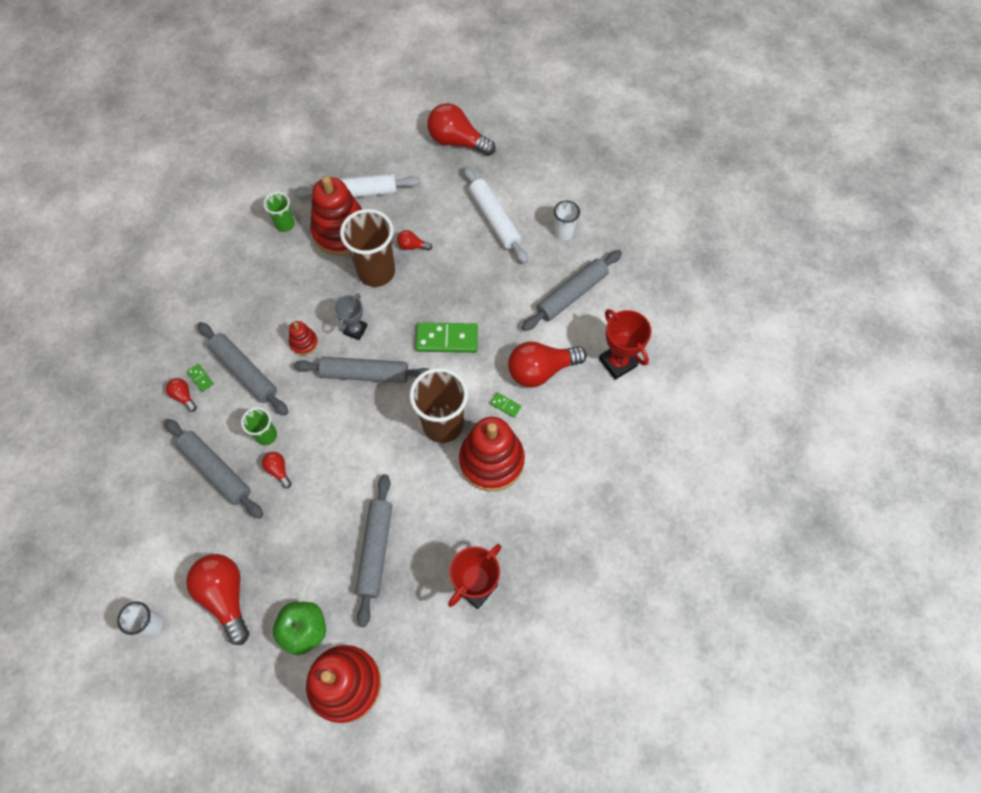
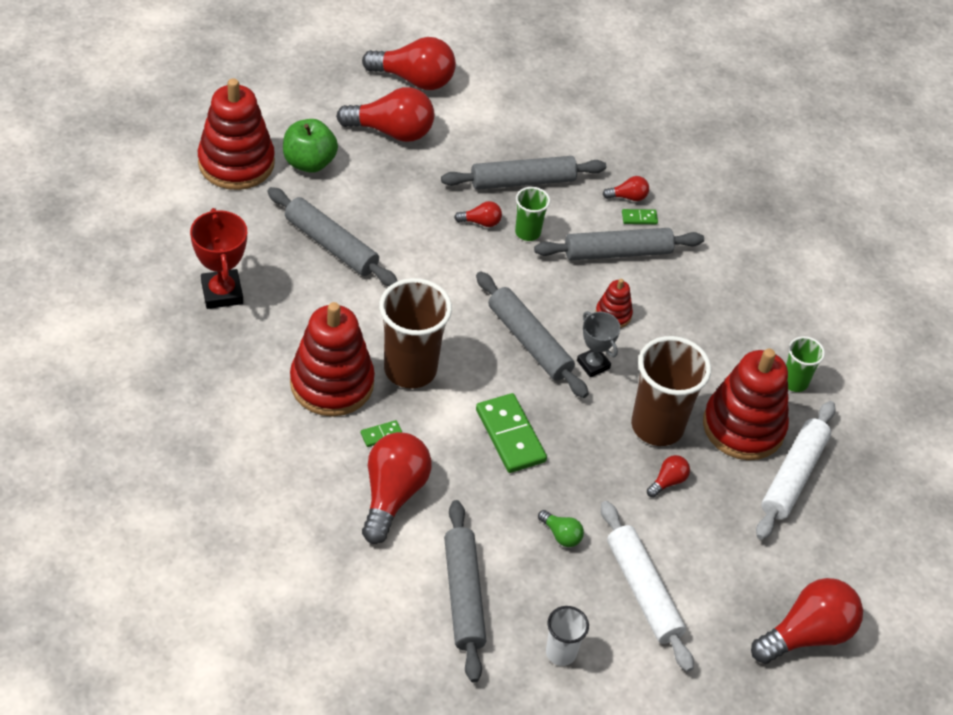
camera: 120 degrees right, 15 degrees down
white cup [117,601,163,636] -> red light bulb [362,37,456,90]
grey rolling pin [294,357,430,383] -> grey rolling pin turned 75 degrees counterclockwise [476,271,589,398]
green domino [416,322,478,353] -> green domino turned 60 degrees counterclockwise [476,393,547,473]
white rolling pin [464,166,528,264] -> white rolling pin turned 60 degrees clockwise [601,501,694,672]
red trophy [599,309,651,380] -> none
none -> green light bulb [538,510,584,547]

